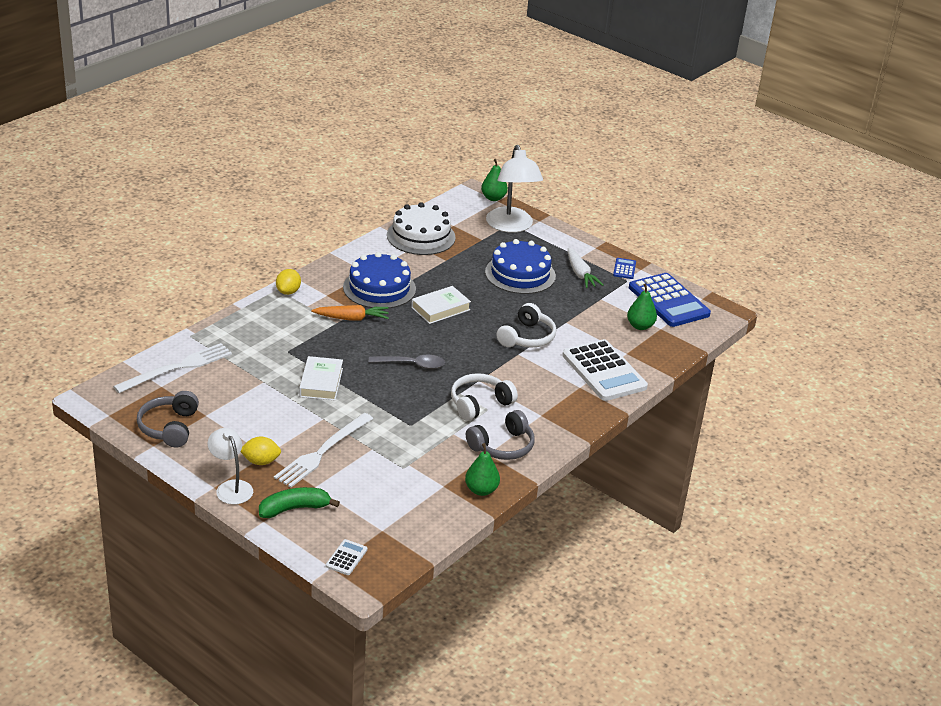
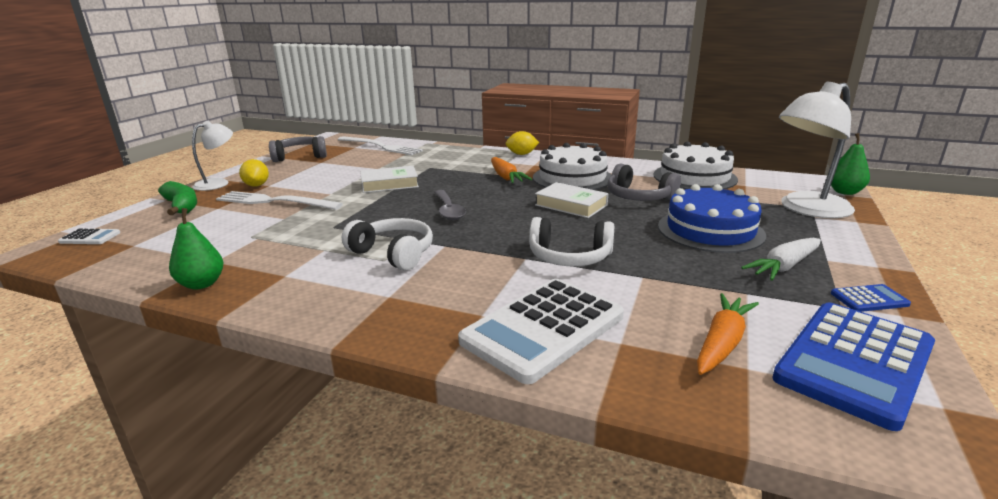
camera: 75 degrees right, 10 degrees down
blue cake [343,252,416,309] -> white cake [533,143,611,190]
grey headphones [466,410,535,460] -> grey headphones moved to [607,164,681,201]
green pear [627,283,657,330] -> orange carrot [697,293,759,375]

